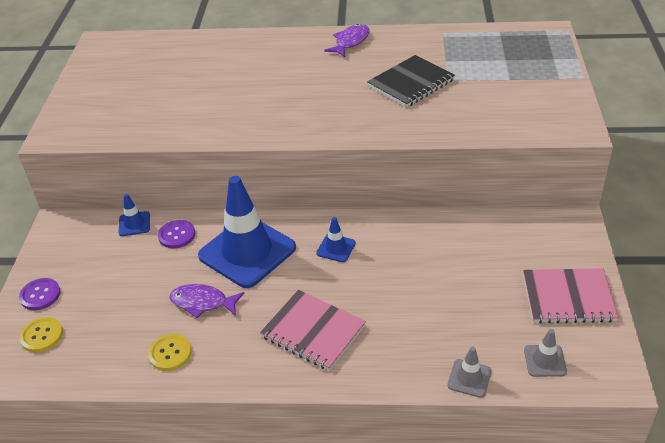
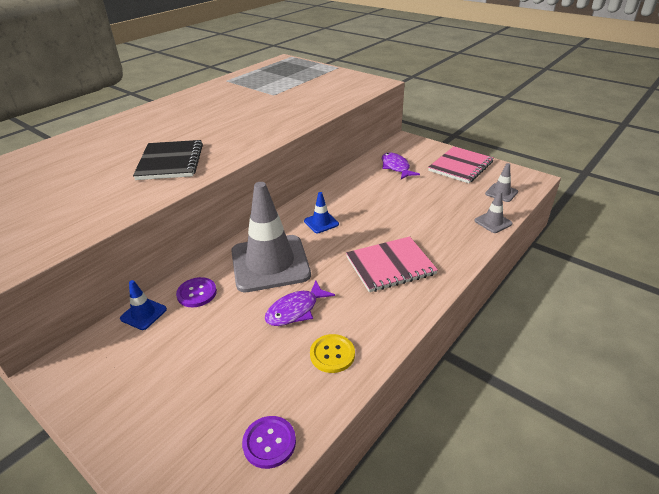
camera: 55 degrees left, 5 degrees down
purple button [19,278,60,310] -> purple button moved to [242,416,296,469]
yellow button [19,317,63,352] -> none
blue traffic cone [198,176,296,288] -> grey traffic cone [231,182,311,292]
purple fish [324,24,369,57] -> purple fish moved to [382,153,420,179]
black notebook [367,55,455,107] -> black notebook moved to [133,140,203,180]

